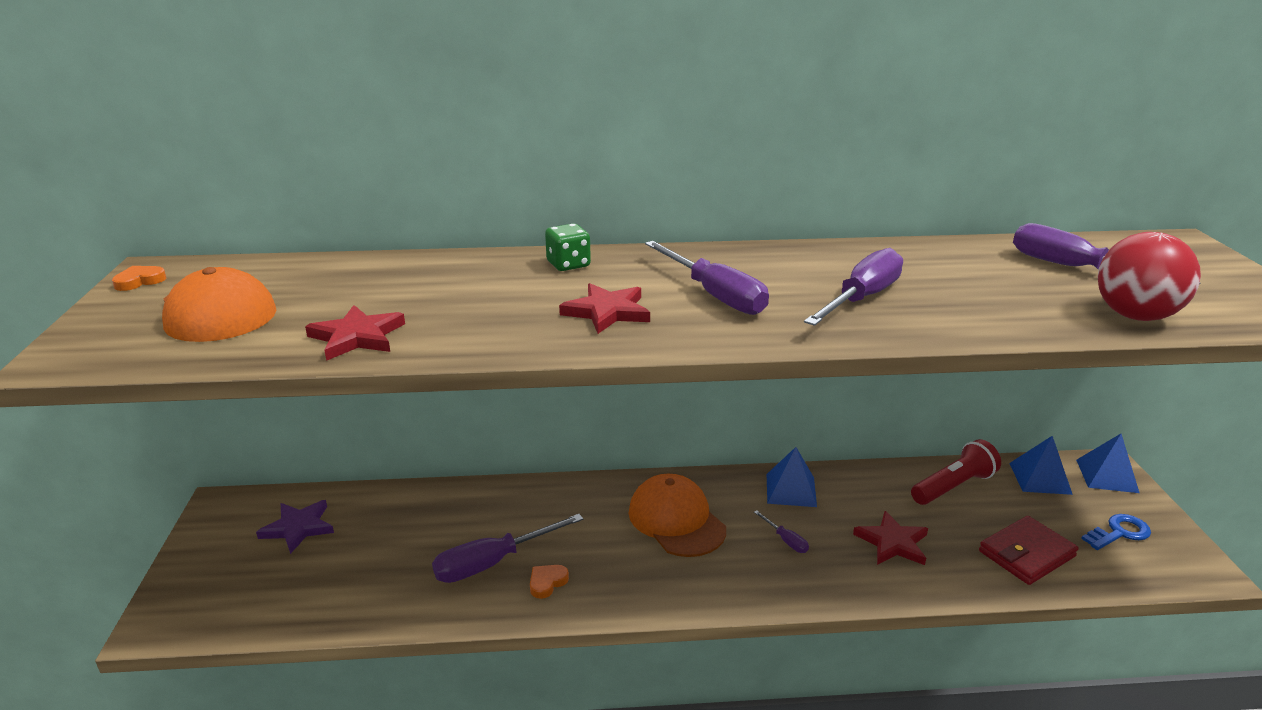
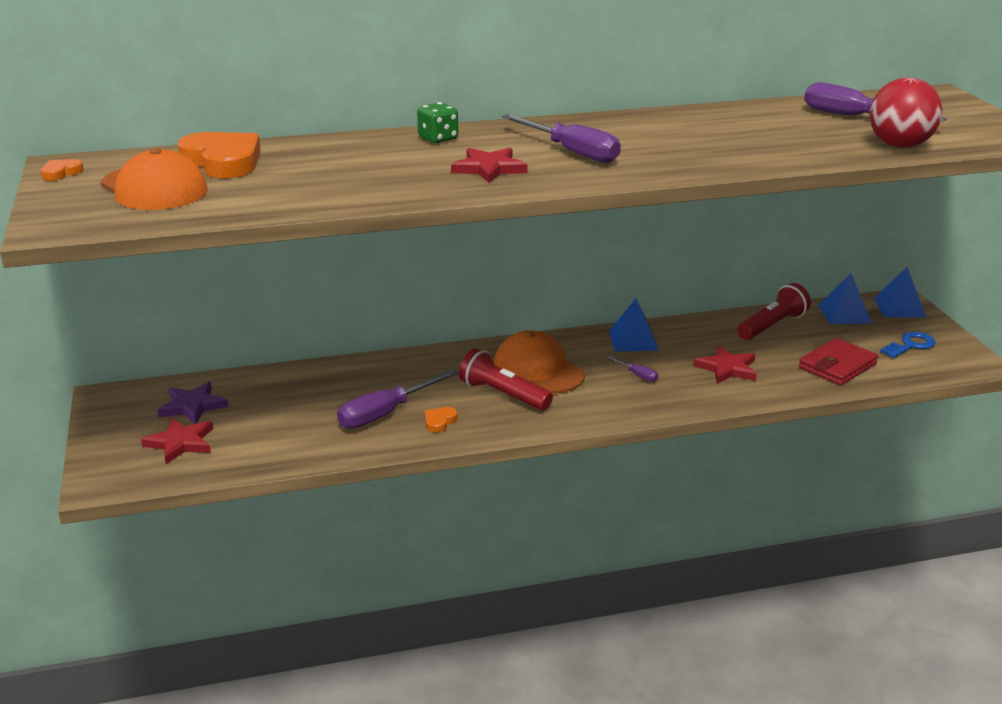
camera: 10 degrees left, 0 degrees up
red star [305,305,405,361] -> red star moved to [141,418,213,464]
purple screwdriver [804,248,903,326] -> none
none -> orange heart [177,132,261,178]
none -> red flashlight [459,348,553,411]

